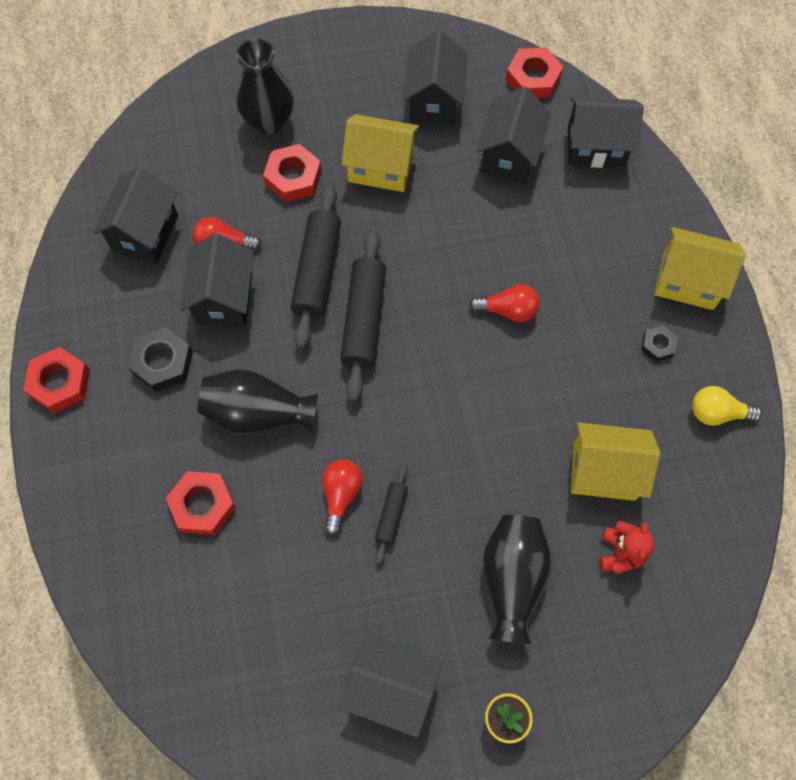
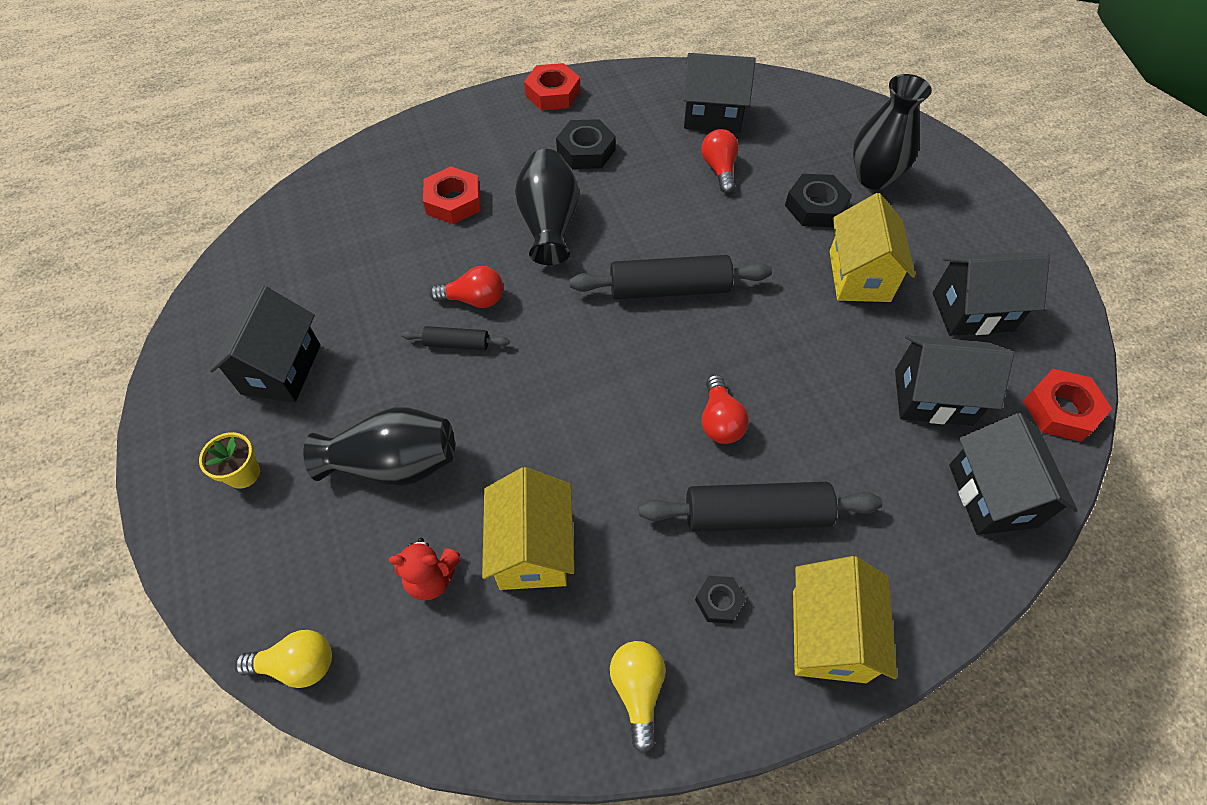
camera: 80 degrees right, 10 degrees down
black house [180,233,254,327] -> none
red nut [263,144,322,202] -> black nut [785,174,852,227]
black rolling pin [290,184,341,349] -> black rolling pin moved to [639,482,882,532]
none -> yellow light bulb [235,630,332,688]

